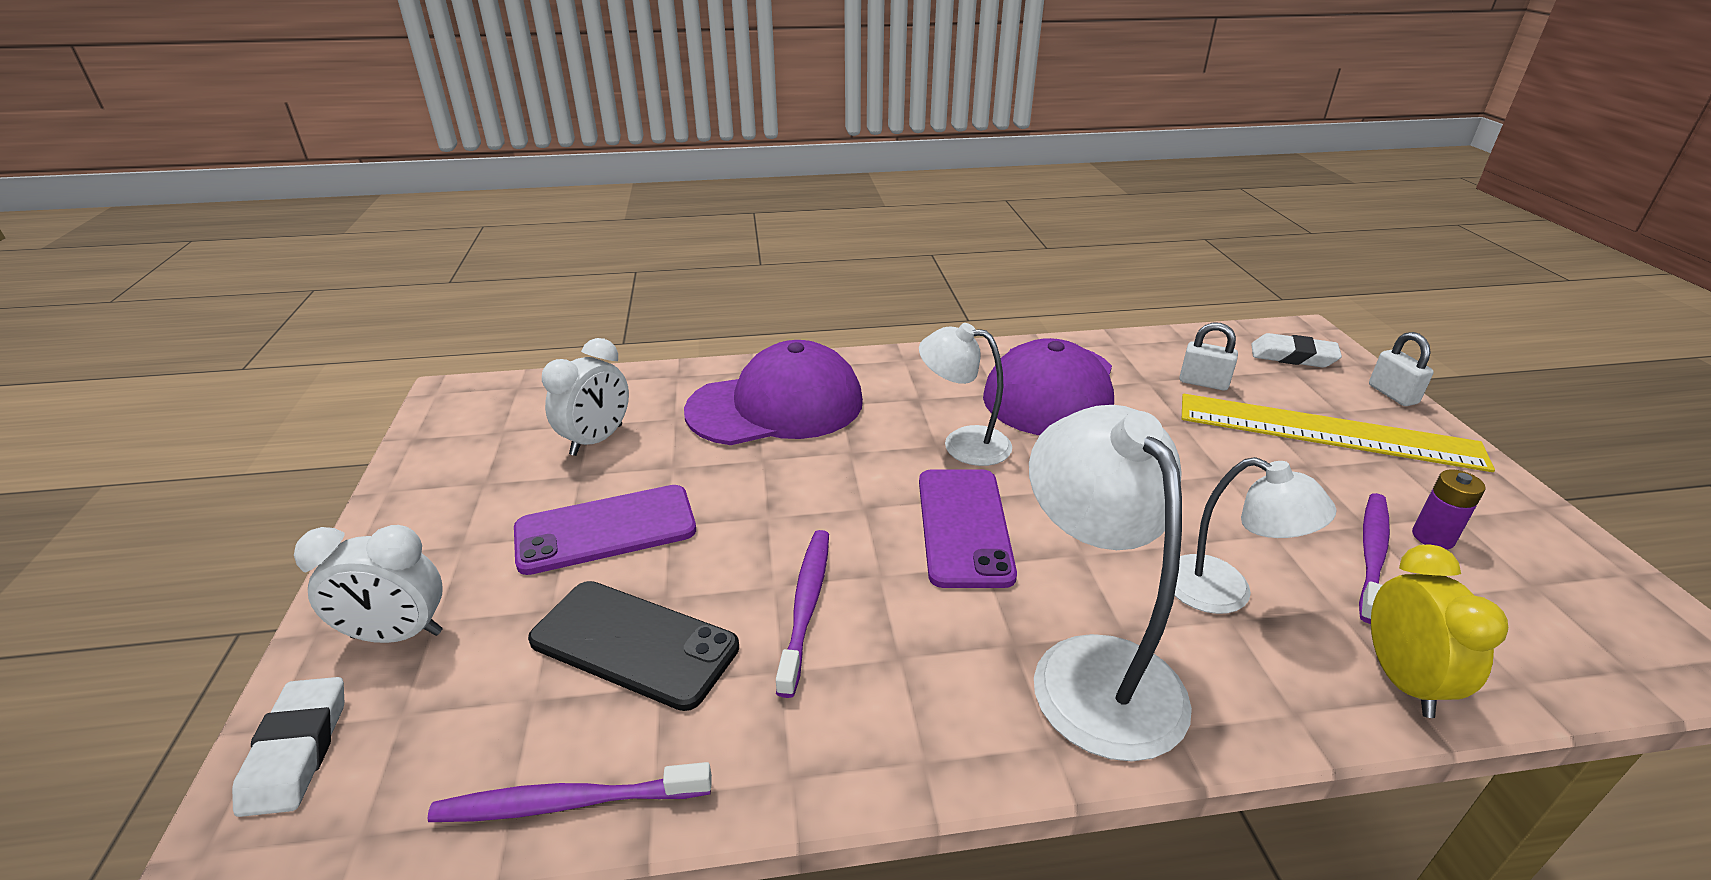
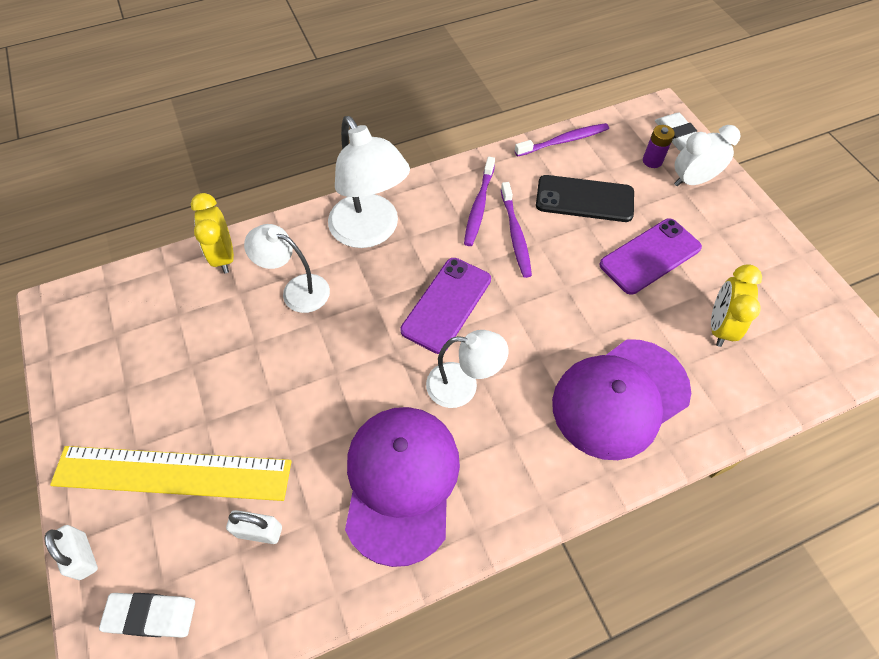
camera: 165 degrees right, 25 degrees up
white clock [542,338,629,456] -> yellow clock [711,264,762,347]
purple phone [919,469,1017,588] -> purple phone turned 45 degrees clockwise [400,258,491,354]
purple toothbrush [1359,493,1390,624] -> purple toothbrush moved to [464,157,495,246]
purple battery [1412,469,1486,550] -> purple battery moved to [643,125,675,168]

